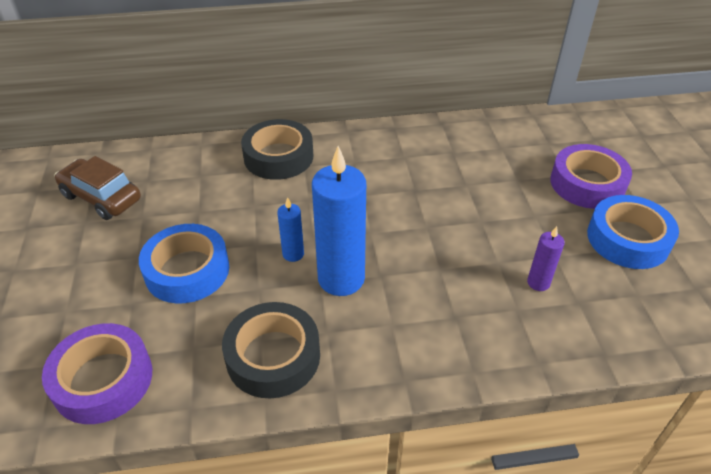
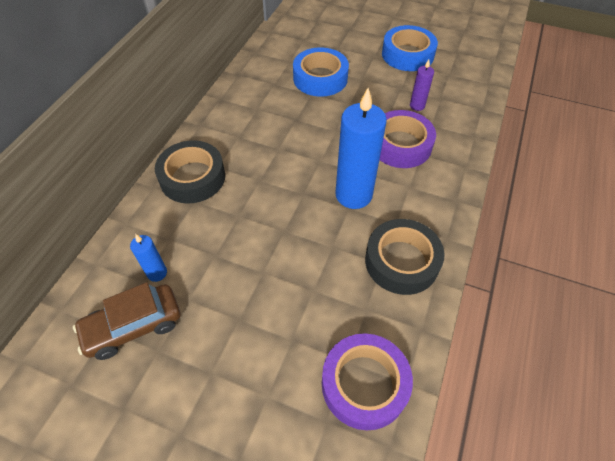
camera: 60 degrees left, 10 degrees up
blue tape [139,224,229,303] -> blue tape moved to [293,47,349,97]
blue candle [277,197,304,262] -> blue candle moved to [130,234,167,282]
purple tape [550,144,632,209] -> purple tape moved to [380,110,436,168]

